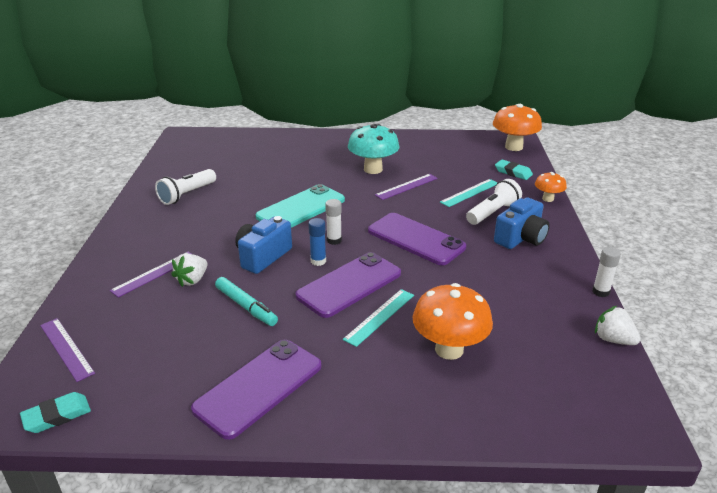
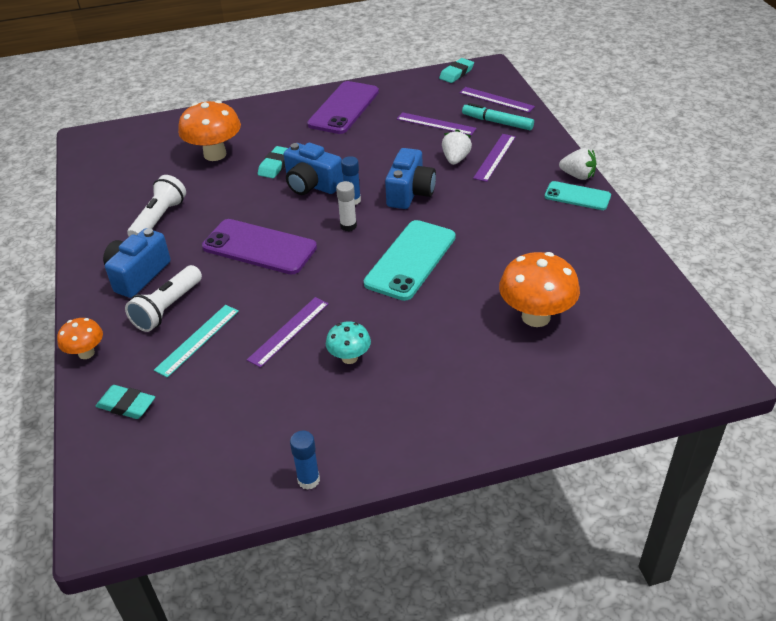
camera: 165 degrees right, 10 degrees up
white flashlight [155,169,216,205] -> white flashlight moved to [127,175,186,236]
turquoise marker [215,277,278,326] -> turquoise marker moved to [462,103,534,130]
purple phone [296,252,401,318] -> blue camera [284,143,344,195]
turquoise ruler [343,289,414,347] -> turquoise eraser [258,146,288,178]
turquoise mushroom [348,124,400,174] -> turquoise mushroom [326,321,371,364], size x0.56
orange mushroom [493,104,542,151] -> orange mushroom moved to [499,252,580,327]
white glue stick [592,247,621,297] -> none
white strawberry [595,306,641,345] -> white strawberry moved to [559,148,596,180]
none -> blue glue stick [290,431,320,490]
none -> purple ruler [397,112,477,135]
none -> turquoise phone [544,181,611,210]

